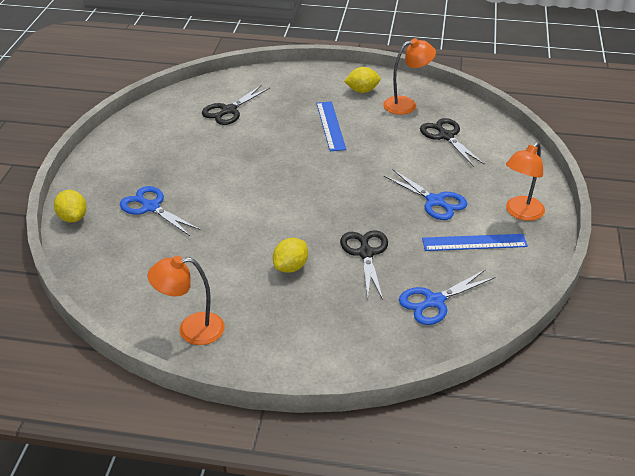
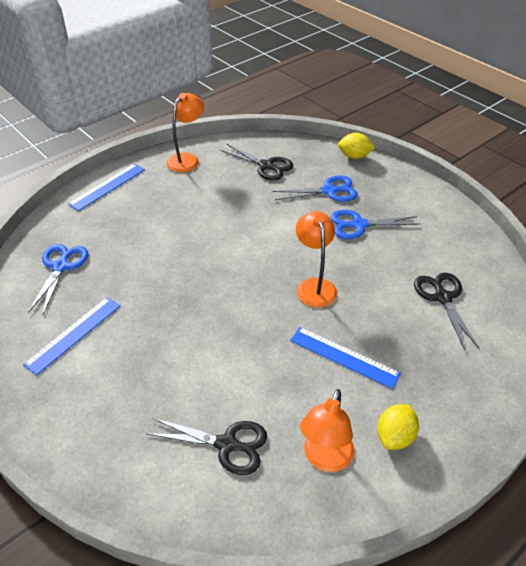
camera: 130 degrees right, 5 degrees up
yellow lemon [273,238,308,273] -> none
black scissors [340,230,388,300] -> black scissors moved to [220,143,293,181]
blue scissors [384,170,467,220] -> blue scissors moved to [331,210,420,239]
orange lamp [506,142,545,221] -> orange lamp moved to [296,211,337,308]
none -> blue ruler [68,164,145,211]

